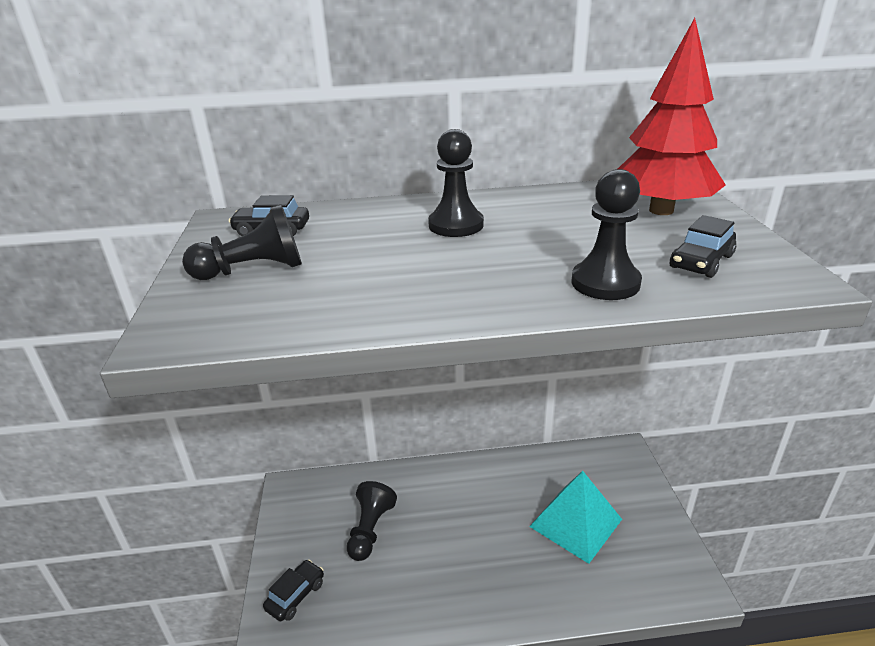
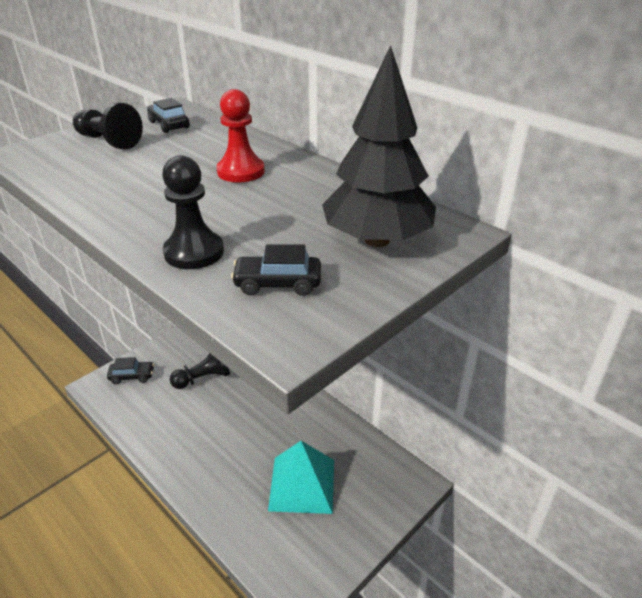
camera: 50 degrees right, 5 degrees up
black pawn [428,129,484,237] -> red pawn [217,89,265,183]
red tree [618,18,726,215] -> black tree [322,45,436,247]

